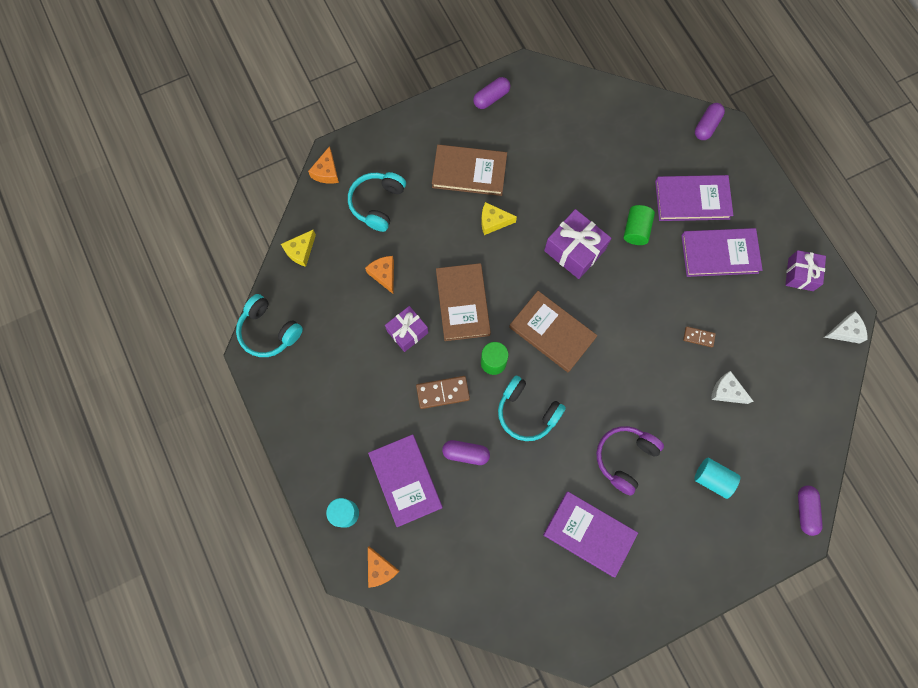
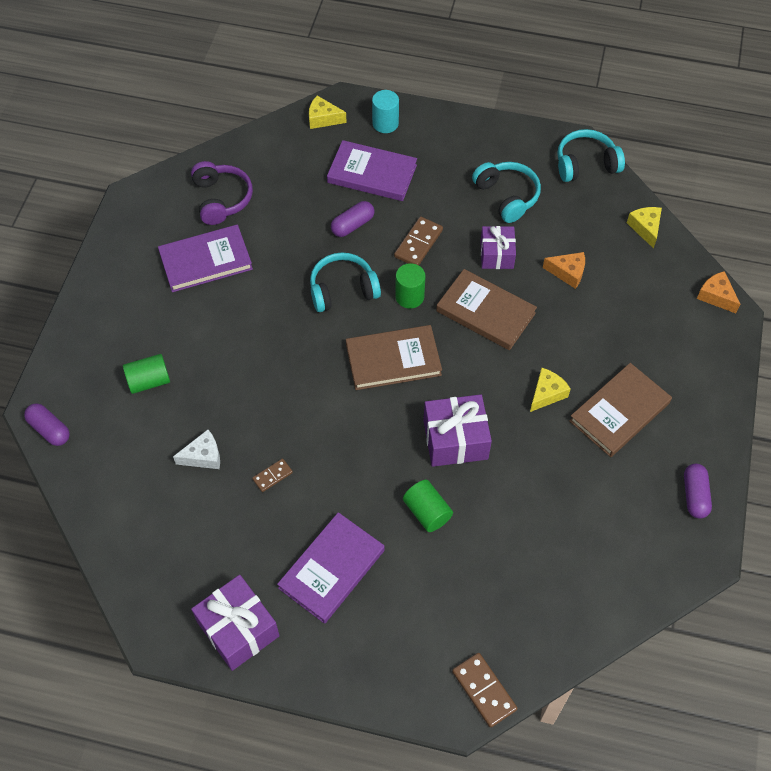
camera: 130 degrees right, 15 degrees down
turquoise headphones [348,172,406,232] -> turquoise headphones moved to [472,162,541,223]
orange cheese [368,547,399,588] -> yellow cheese [309,95,347,129]
purple headphones [596,426,664,496] -> purple headphones moved to [191,161,253,225]
purple book [655,175,733,221] -> none
turquoise cylinder [694,458,740,499] -> green cylinder [123,354,170,394]
purple capsule [695,103,725,140] -> brown domino [452,653,517,728]
purple gift [785,250,826,291] -> purple gift [191,575,280,671], size x1.51
white cheese [824,311,868,344] -> none

